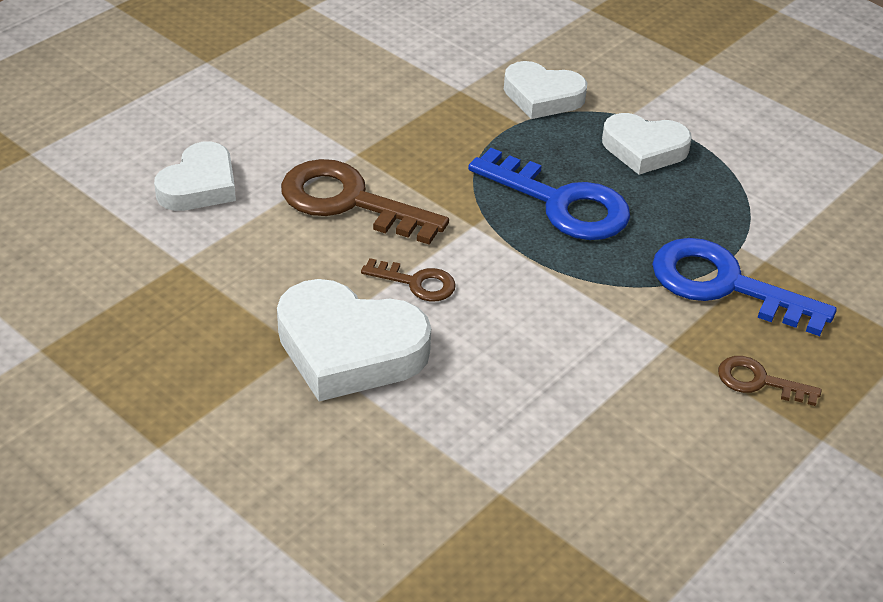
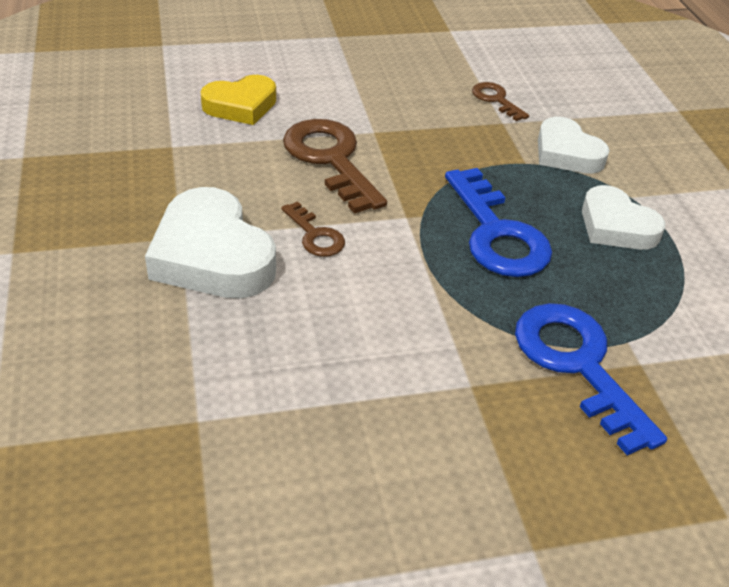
camera: 35 degrees right, 0 degrees up
white heart [154,142,236,211] -> yellow heart [200,75,276,125]
brown key [718,356,822,406] -> brown key moved to [472,82,529,121]

